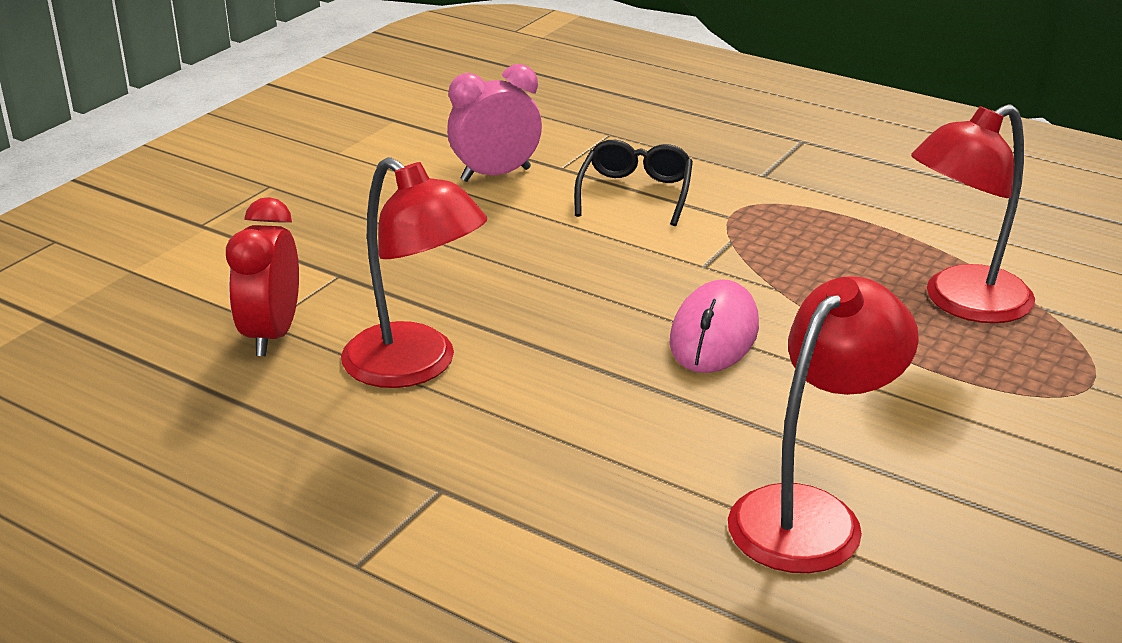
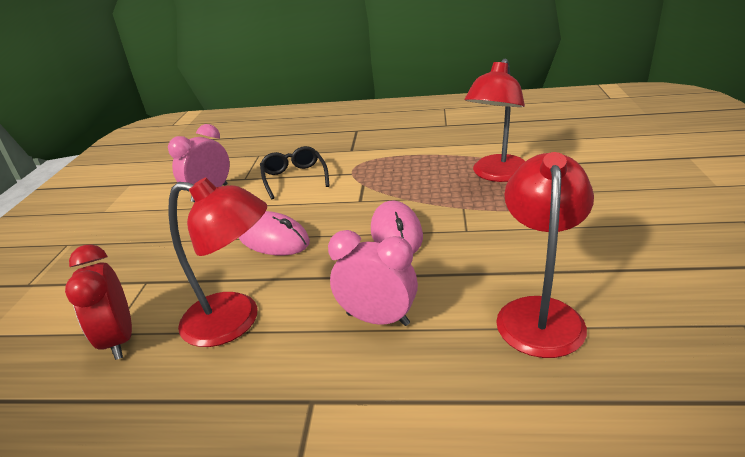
camera: 25 degrees left, 0 degrees up
none -> pink mouse [239,211,310,255]
none -> pink clock [328,230,418,326]

